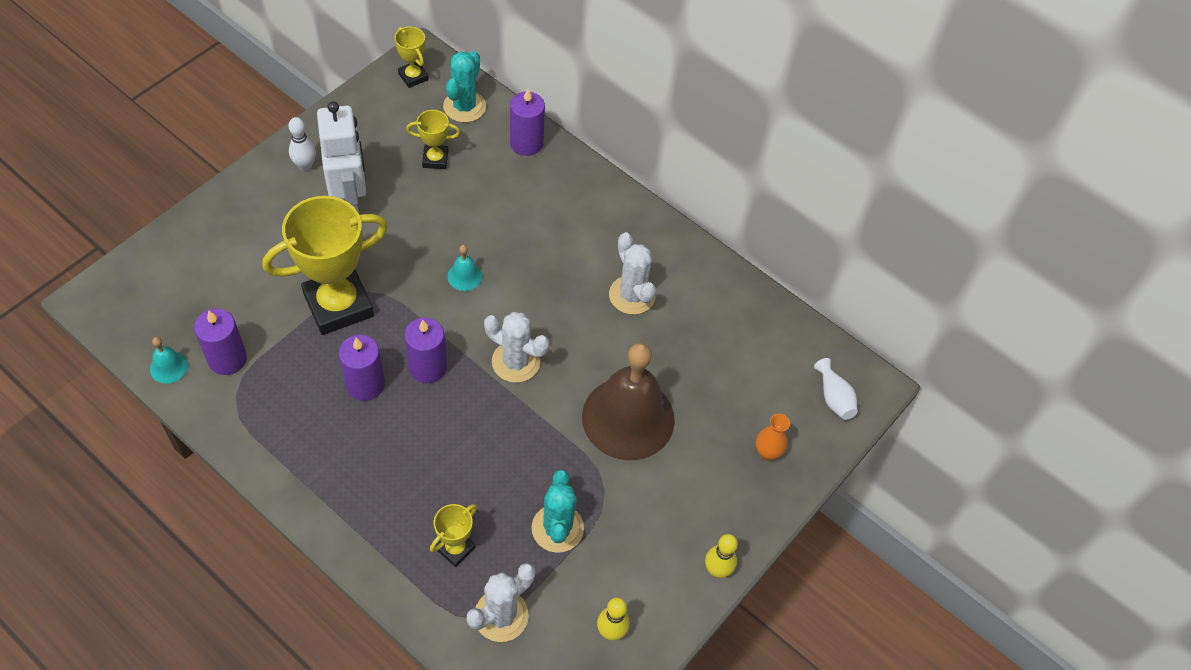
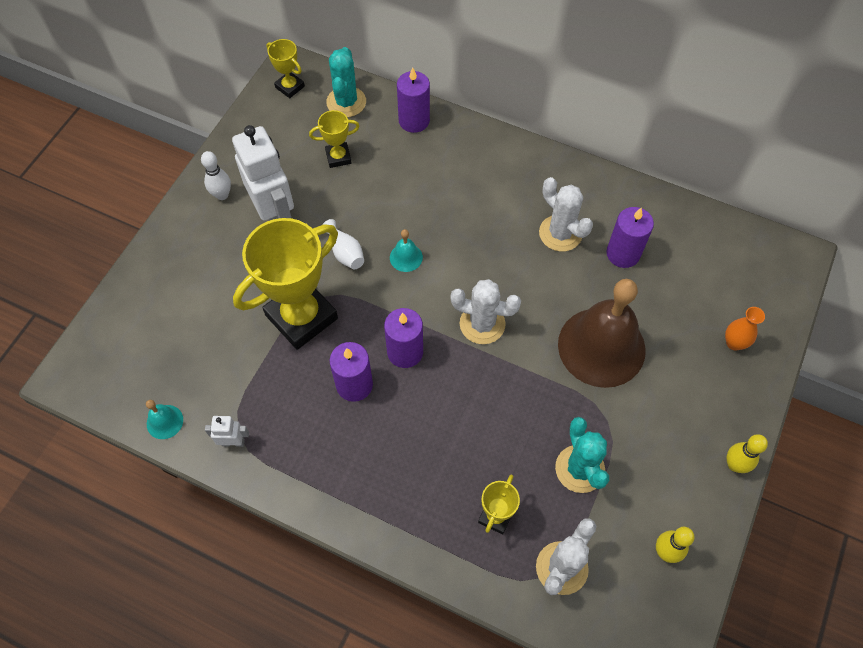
camera: 10 degrees left, 5 degrees up
purple candle [194,309,247,375] -> purple candle moved to [606,207,654,268]
white vase [814,358,858,420] -> white vase moved to [322,219,364,270]
none -> white robot [205,416,249,447]

